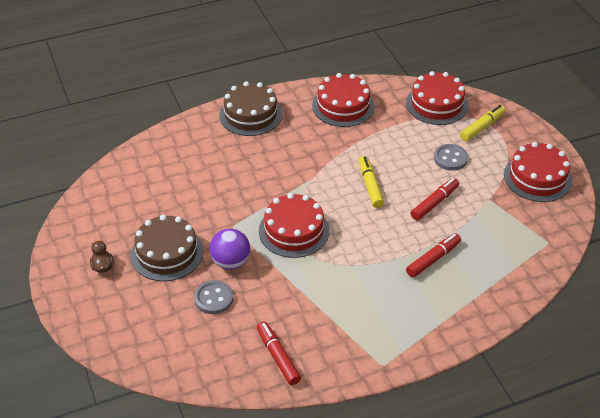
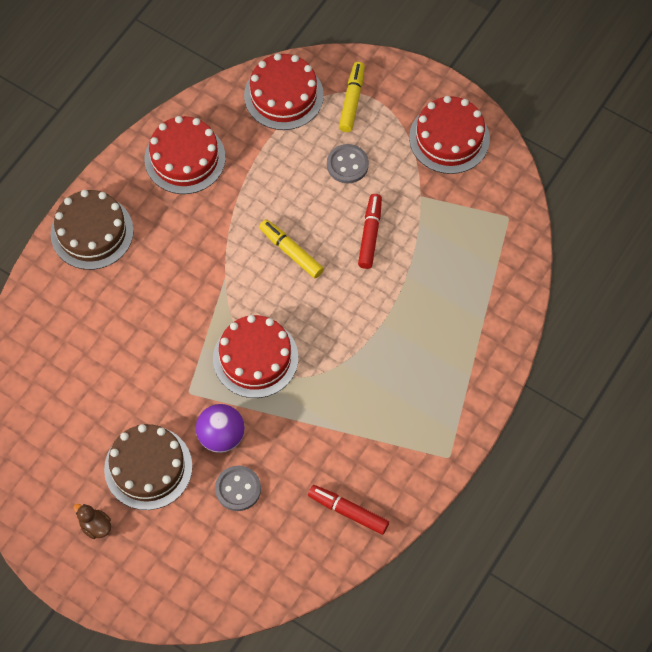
camera: 35 degrees left, 20 degrees up
red marker [406,233,461,278] -> none

